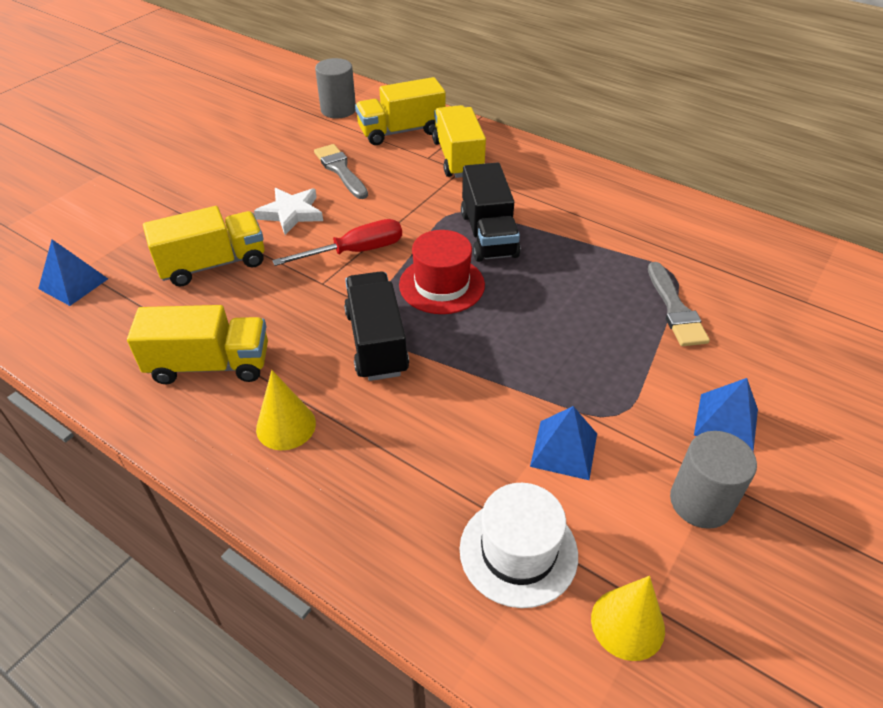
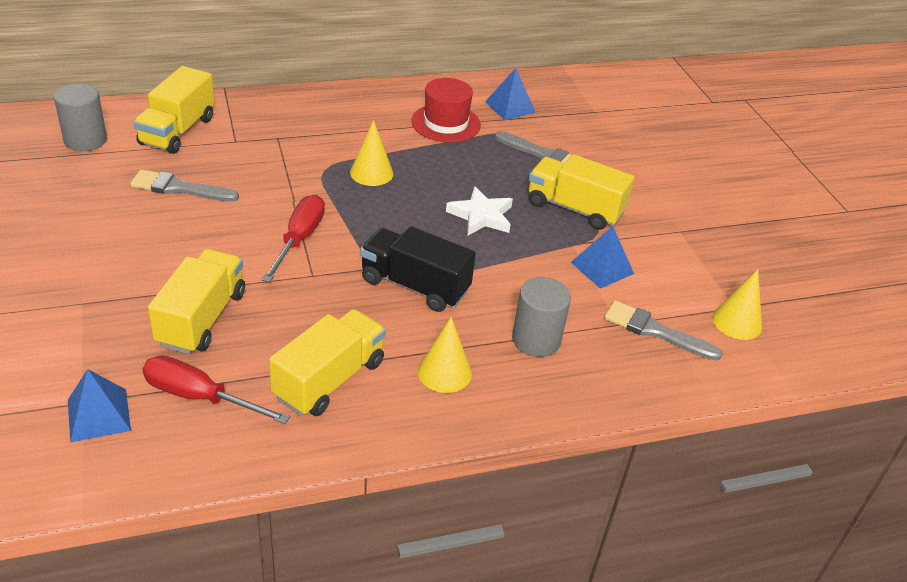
camera: 55 degrees left, 5 degrees down
white star [254,188,323,235] -> white star moved to [446,186,513,235]
red hat [399,230,485,314] -> red hat moved to [411,78,481,143]
yellow truck [432,105,486,178] -> yellow truck moved to [529,154,634,230]
white hat [460,483,578,608] -> grey brush [604,300,723,361]
black truck [461,163,520,262] -> yellow cone [350,120,393,186]
grey cylinder [670,431,757,529] -> grey cylinder moved to [512,277,571,357]
blue pyramid [694,378,758,451] -> blue pyramid moved to [485,68,536,120]
none -> red screwdriver [142,355,290,424]

